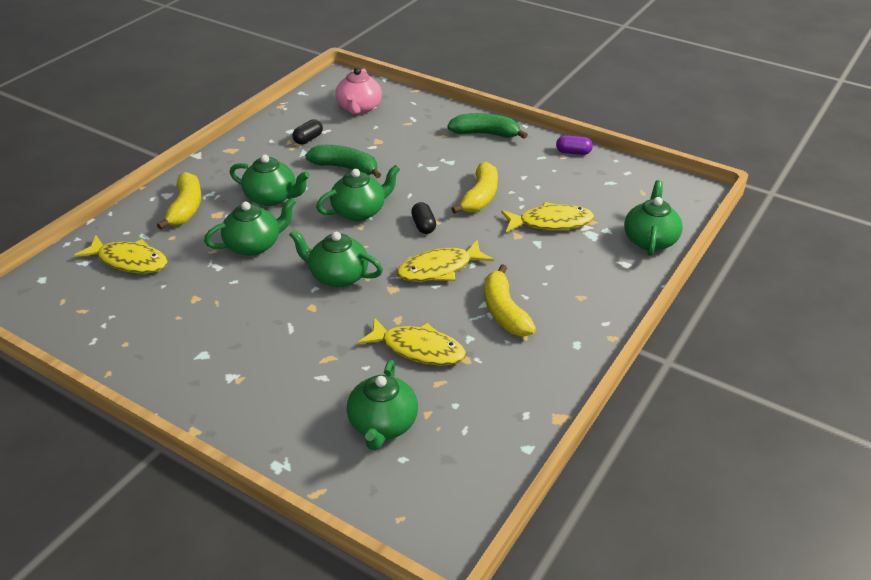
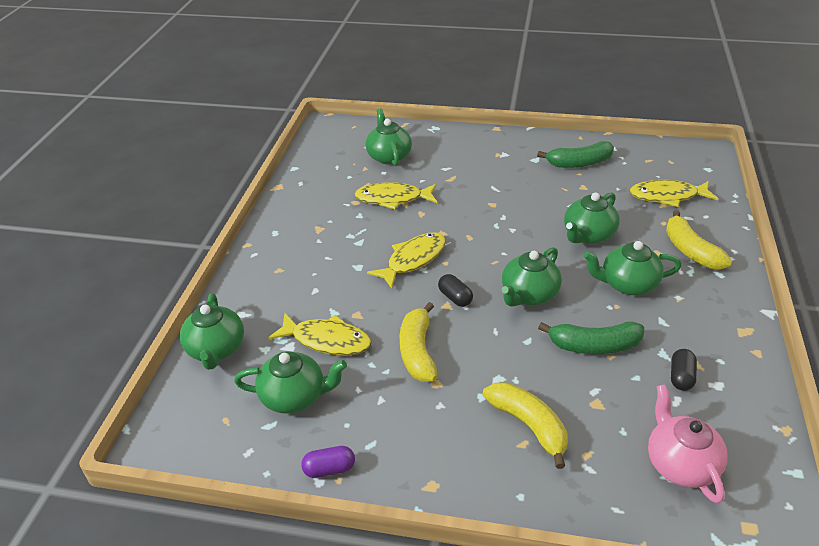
camera: 160 degrees right, 0 degrees up
green teapot [289,229,383,287] -> green teapot moved to [234,351,347,414]
green banana [447,113,528,139] -> green banana moved to [537,141,614,168]
yellow banana [484,264,536,336] -> yellow banana moved to [483,382,568,469]
yellow fish [501,202,594,232] -> yellow fish turned 135 degrees counterclockwise [268,313,371,356]

